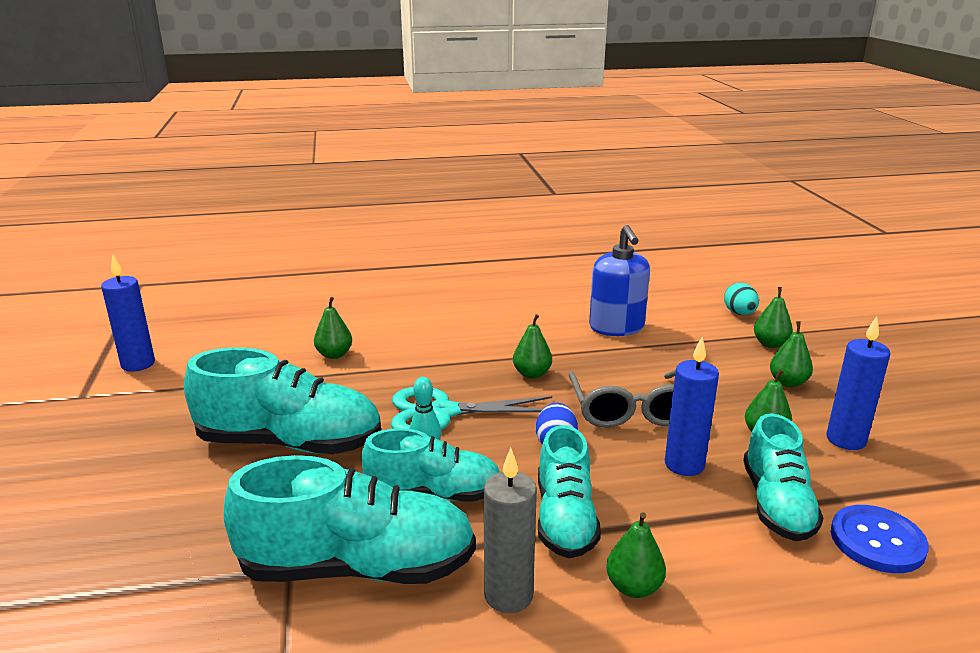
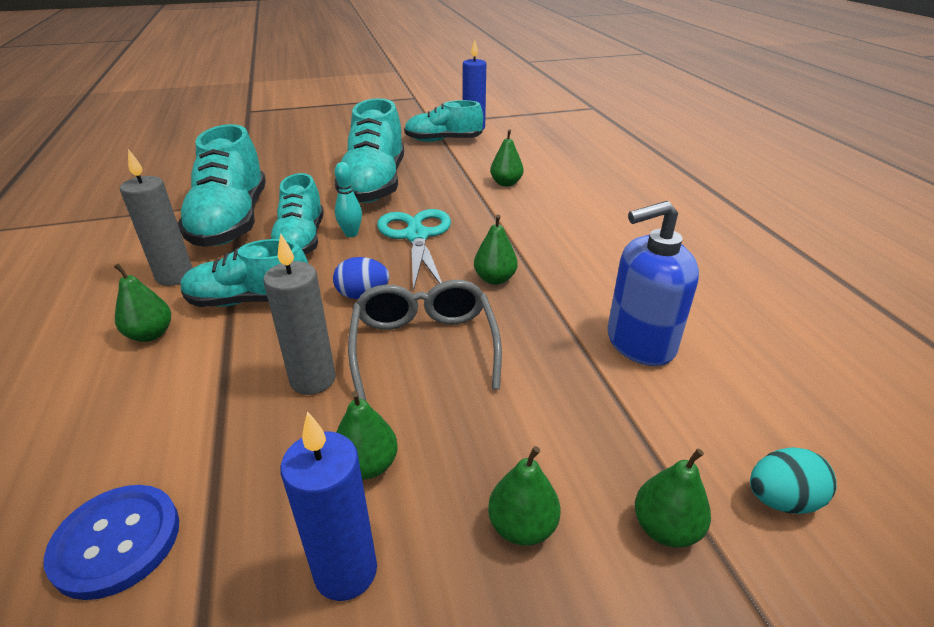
camera: 85 degrees right, 10 degrees up
grey glasses [569,370,676,428] -> grey glasses turned 90 degrees clockwise [348,280,502,400]
blue candle [665,337,719,476] -> grey candle [264,234,336,395]
turquoise shoe [743,413,824,541] -> turquoise shoe moved to [404,100,483,142]

